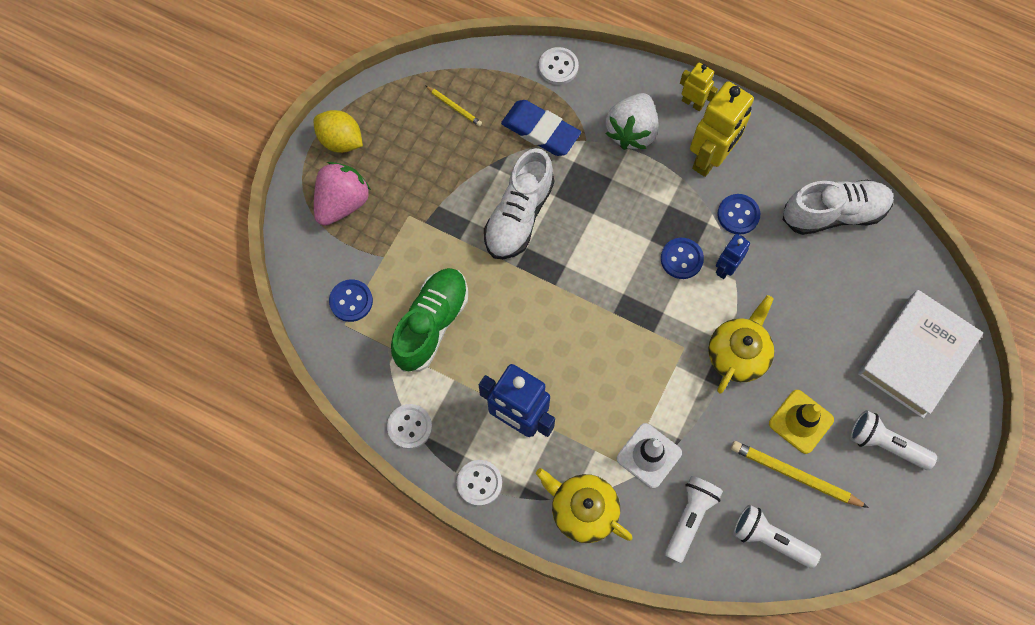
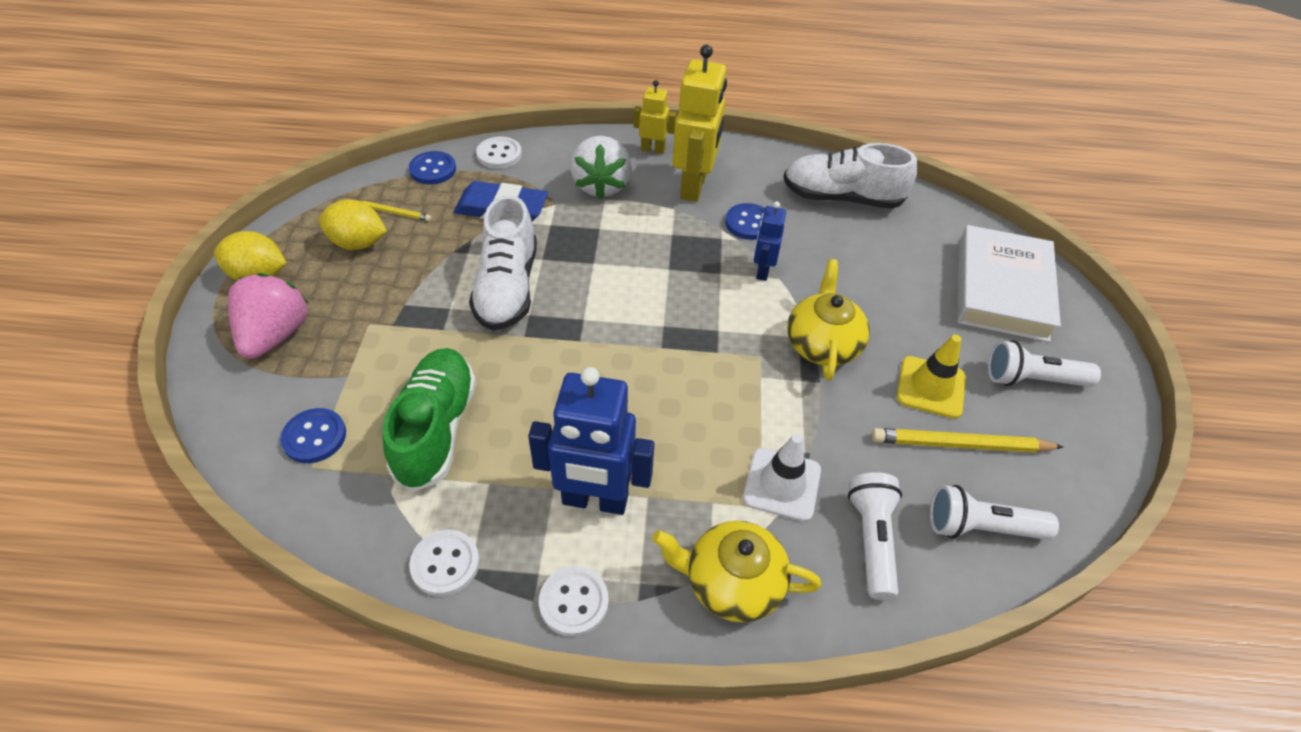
camera: 25 degrees left, 20 degrees down
blue button [661,238,704,279] -> blue button moved to [409,151,456,185]
white shoe [783,180,894,235] -> white shoe turned 135 degrees counterclockwise [783,143,917,209]
none -> yellow lemon [318,199,387,250]

